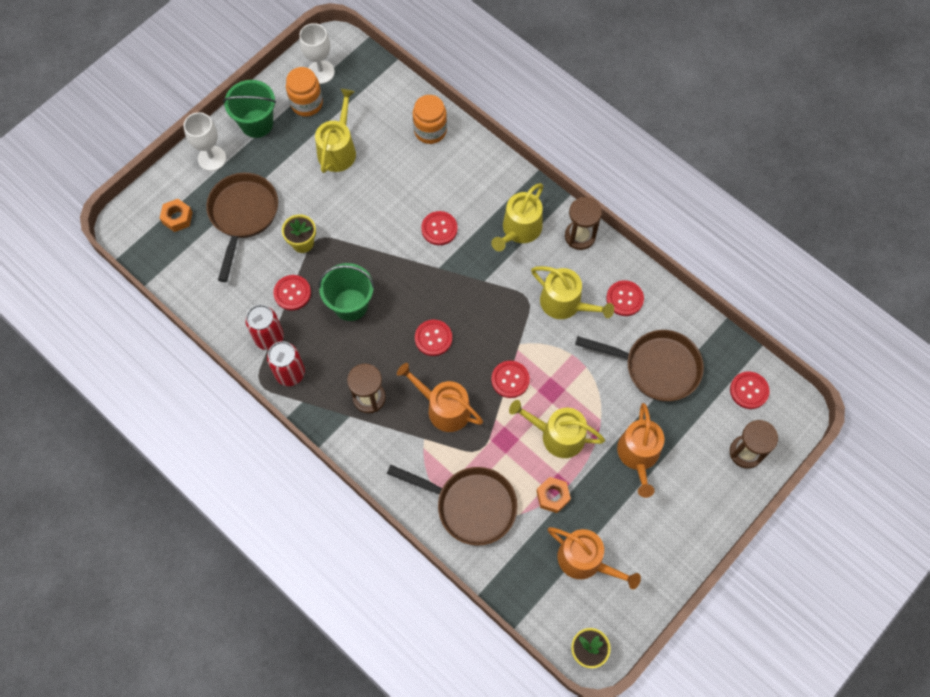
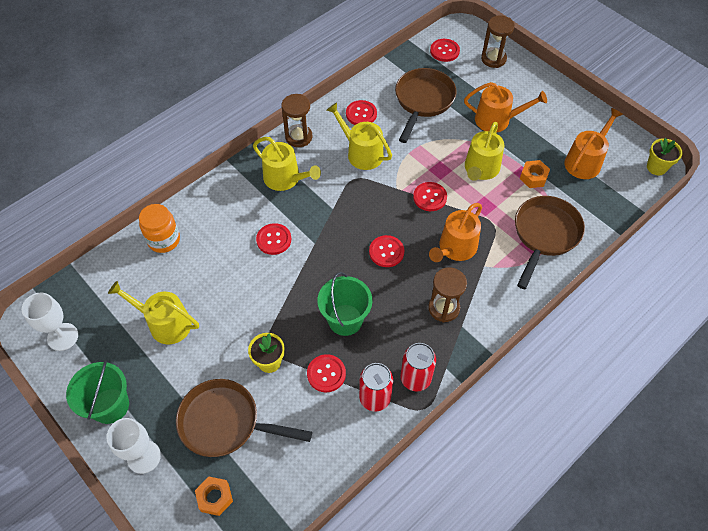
camera: 85 degrees left, 10 degrees down
orange jar [286,67,323,116] -> none
yellow watering can [531,266,614,319] -> yellow watering can turned 90 degrees counterclockwise [326,102,392,170]

